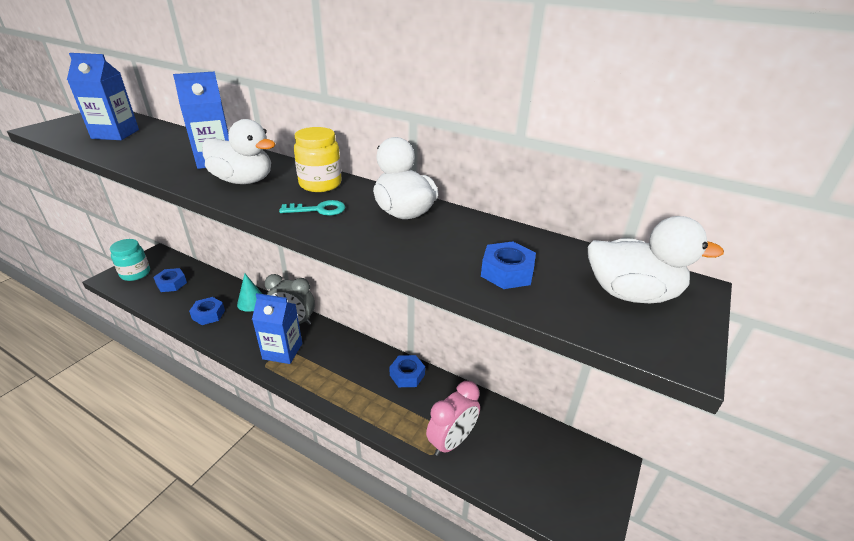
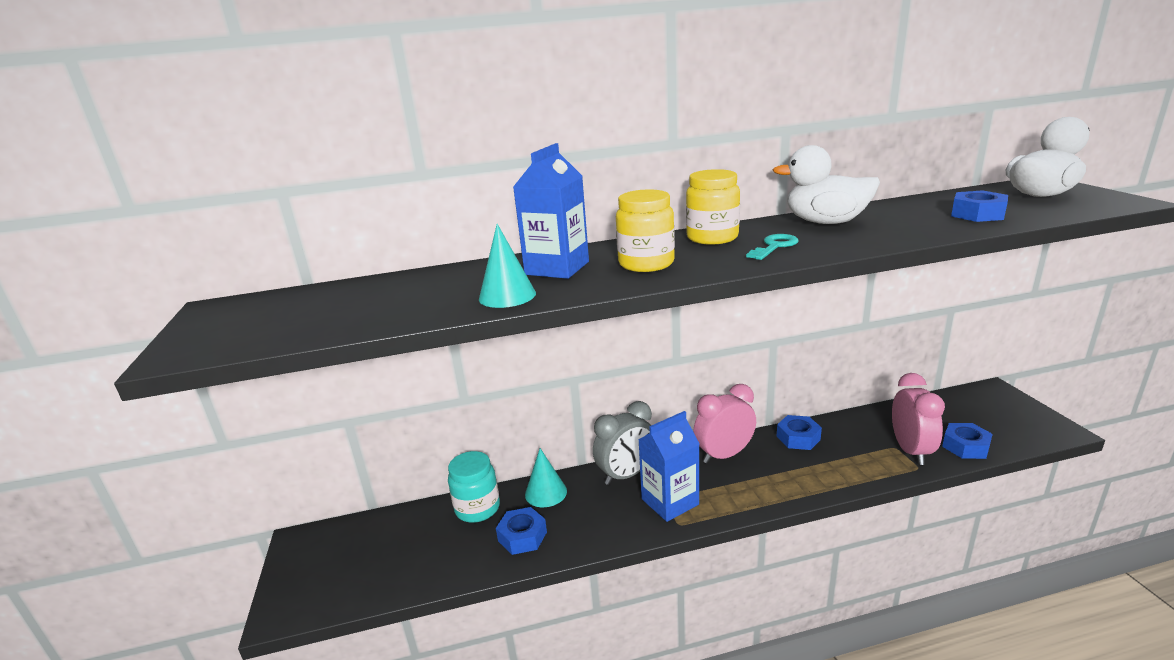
camera: 40 degrees left, 10 degrees down
blue carton [67,53,139,140] -> none
turquoise jar [110,239,150,281] -> turquoise jar moved to [448,451,500,523]
blue nut [153,268,187,292] -> blue nut moved to [942,423,993,459]
white duck [202,119,276,184] -> yellow jar [616,189,675,272]
none -> turquoise cone [479,224,536,308]
none -> pink clock [694,384,756,463]

